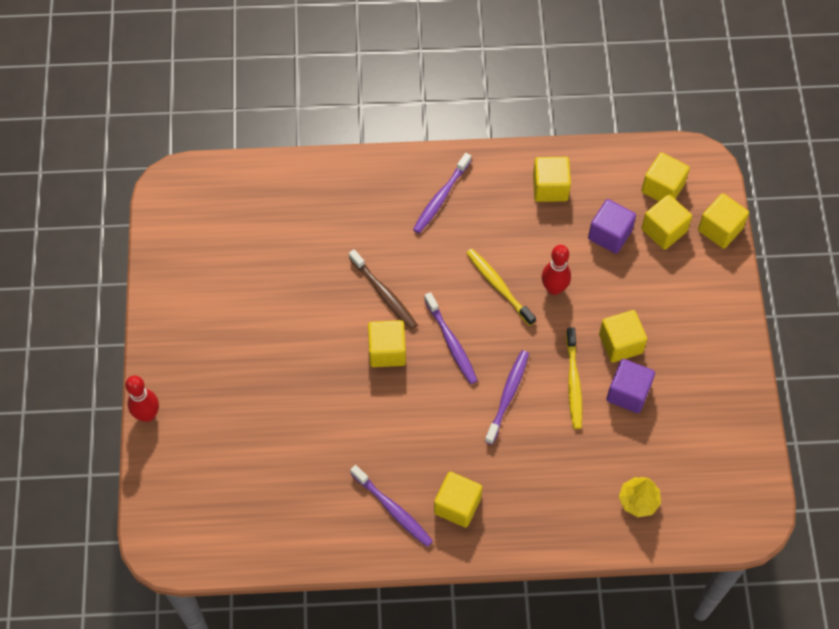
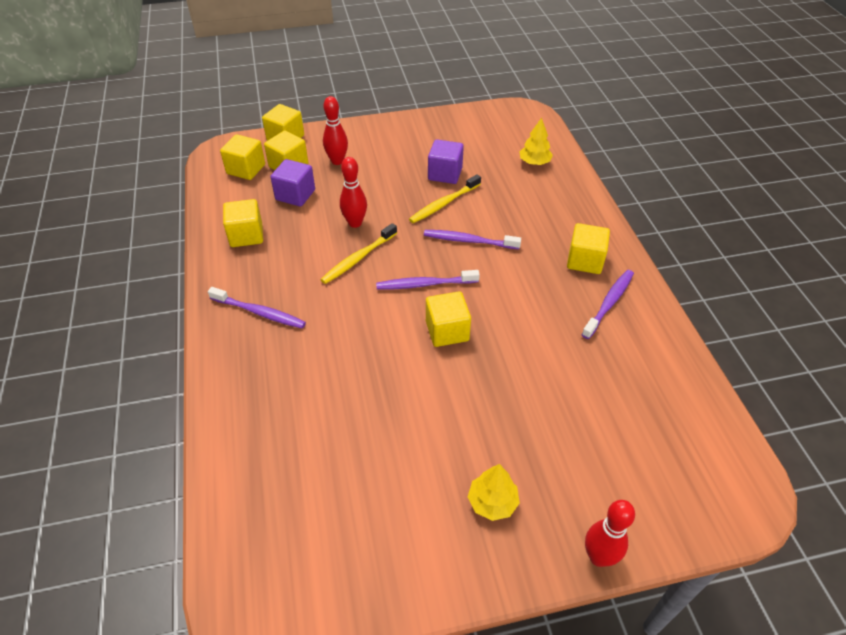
camera: 100 degrees left, 15 degrees down
brown toothbrush [349,249,417,329] -> none
purple toothbrush [424,292,478,384] -> purple toothbrush turned 150 degrees counterclockwise [376,270,480,290]
yellow toothbrush [566,327,582,429] -> yellow toothbrush turned 150 degrees clockwise [409,174,481,223]
yellow cube [599,310,647,363] -> none
none -> red bowling pin [323,96,348,165]
none -> yellow tree [468,464,520,521]

